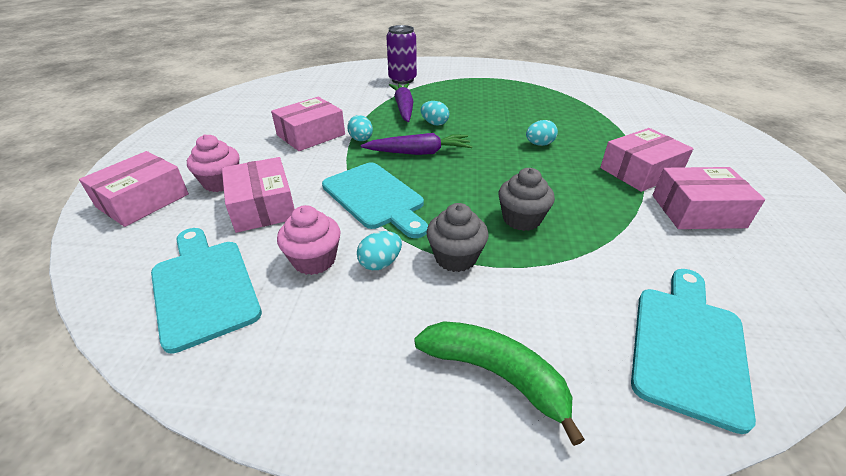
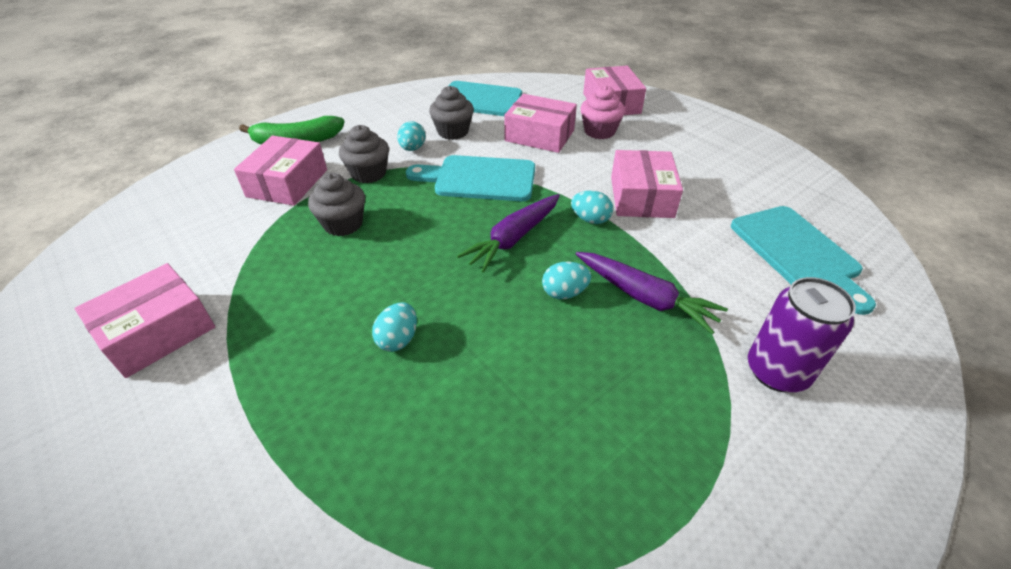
camera: 135 degrees right, 5 degrees up
pink cupcake [277,205,340,275] -> grey cupcake [429,86,474,140]
pink box [600,128,693,192] -> pink box moved to [234,136,327,206]
turquoise cutting board [631,269,756,434] -> turquoise cutting board moved to [731,206,876,315]

